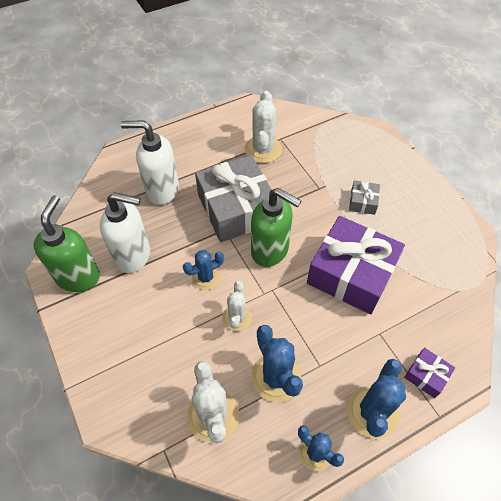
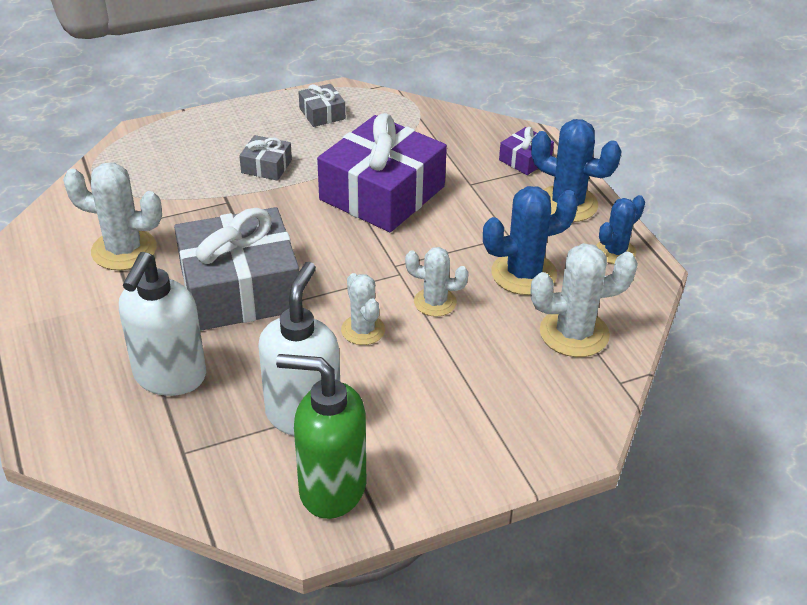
camera: 85 degrees left, 15 degrees down
blue cactus [183,250,224,290] -> white cactus [341,273,385,345]
green soap dispenser [251,188,301,267] -> none
none -> grey gift [299,84,346,127]

